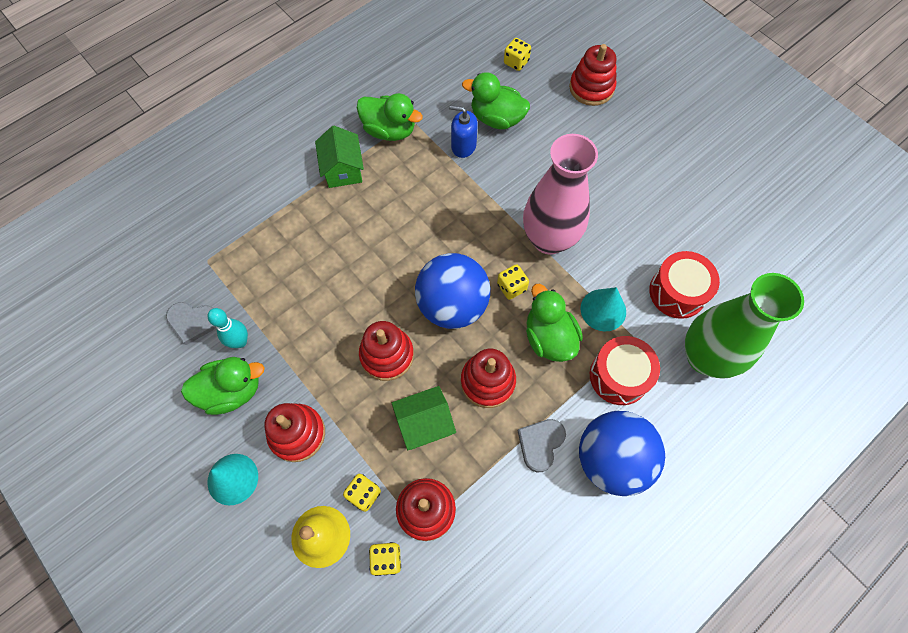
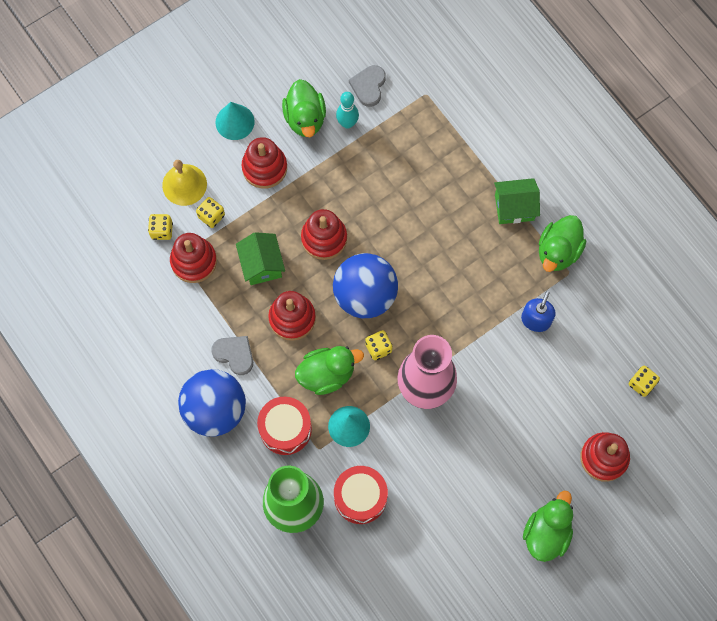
camera: 95 degrees right, 5 degrees up
green duck [462,72,530,129] -> green duck moved to [523,491,573,562]

